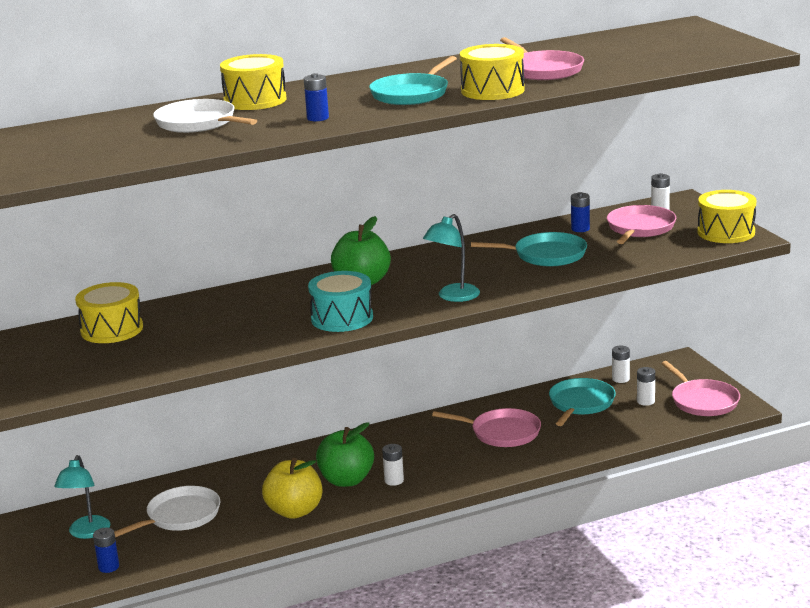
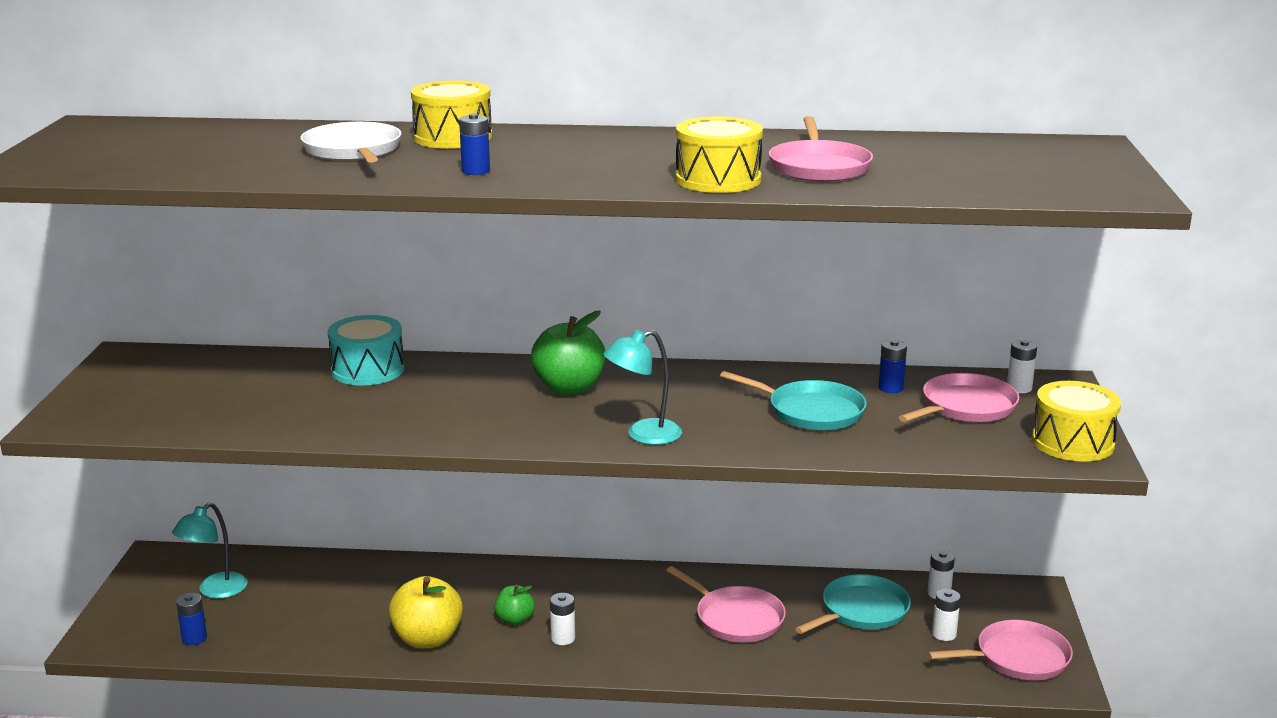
camera: 25 degrees right, 0 degrees up
yellow drum [75,282,143,343] -> none
white pan [114,486,220,537] -> none
turquoise drum [308,271,373,332] -> turquoise drum moved to [328,315,404,386]
green apple [316,422,374,487] -> green apple [494,585,535,625], size x0.57
turquoise pan [369,56,457,105] -> none
pink pan [661,361,740,416] -> pink pan turned 105 degrees counterclockwise [928,620,1073,680]

